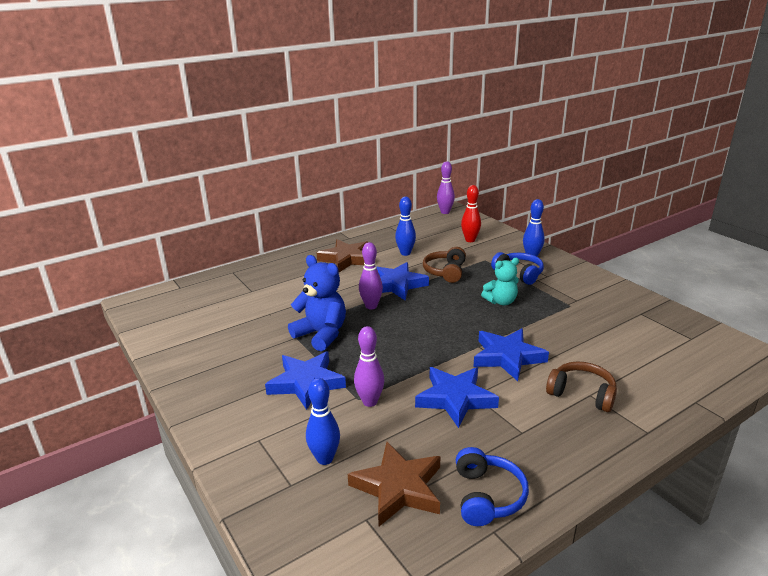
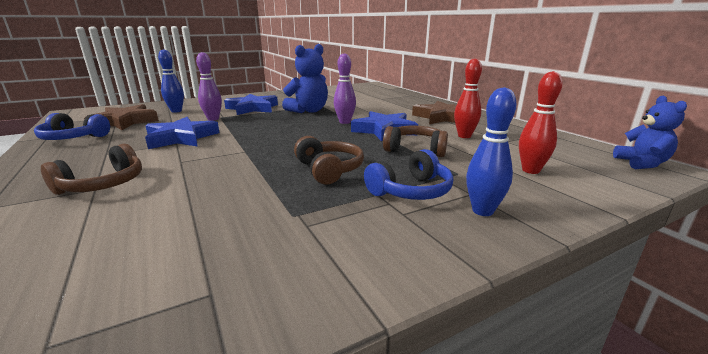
camera: 95 degrees right, 5 degrees down
blue bowling pin [395,197,416,256] -> red bowling pin [454,58,482,138]
purple bowling pin [437,161,455,214] -> blue teddy bear [613,96,687,169]
blue star [473,328,549,381] -> none
turquoise teddy bear [481,258,519,305] -> brown headphones [294,136,364,184]

